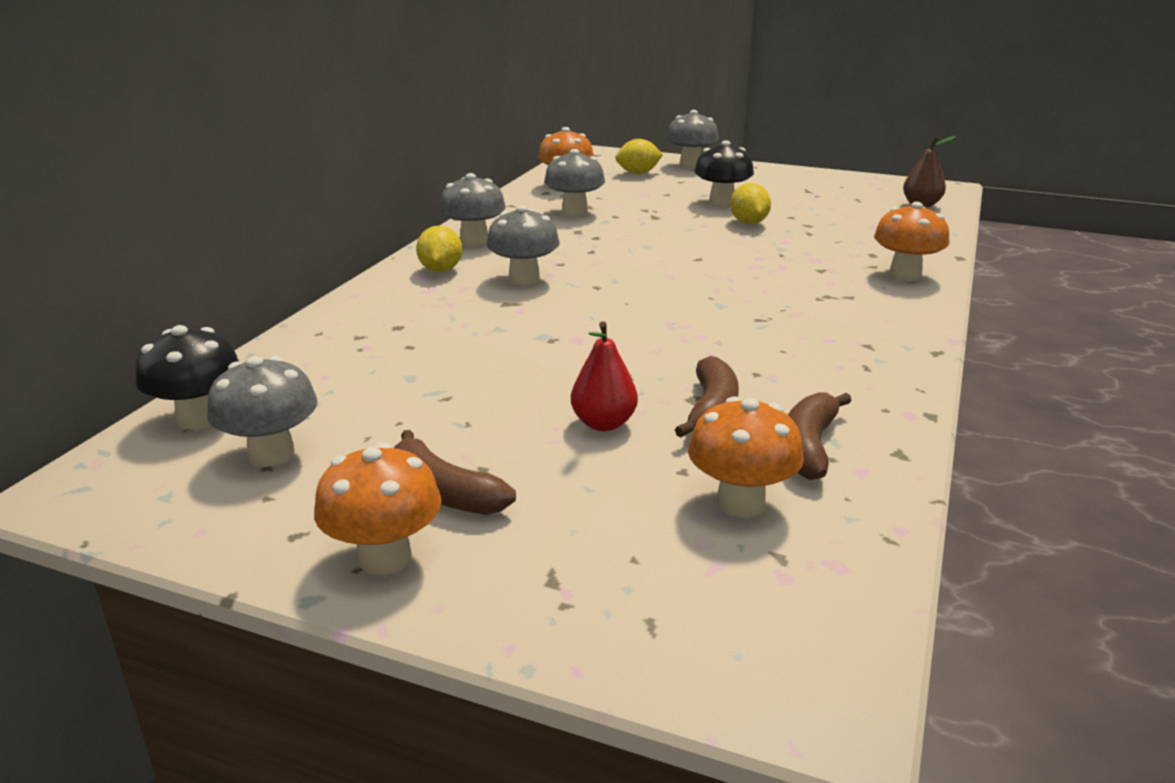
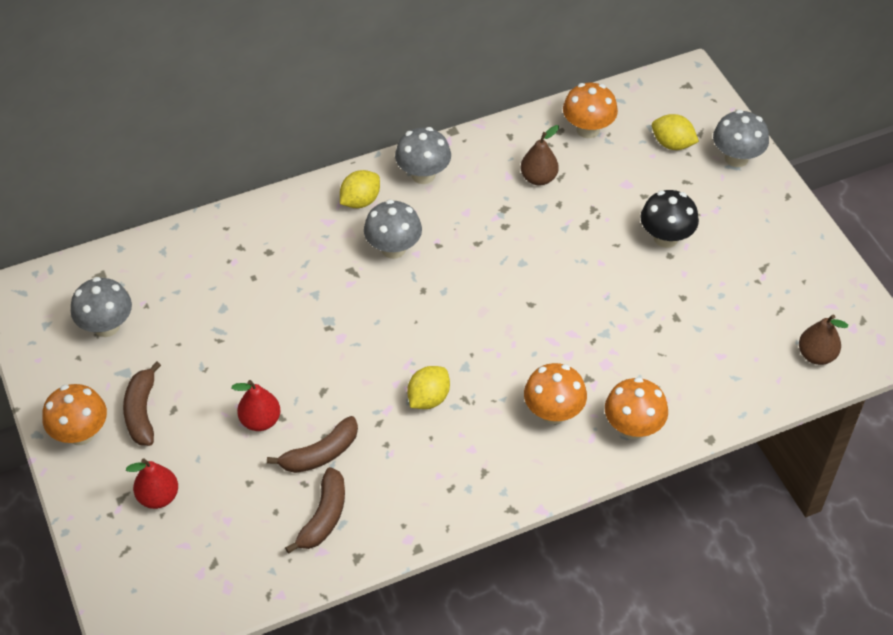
camera: 45 degrees right, 25 degrees up
black mushroom [135,325,239,430] -> none
grey mushroom [544,149,605,217] -> brown pear [520,125,559,186]
orange mushroom [688,396,804,517] -> orange mushroom moved to [524,363,587,424]
yellow lemon [730,183,771,224] -> yellow lemon moved to [407,366,450,409]
brown banana [788,392,852,480] -> brown banana turned 135 degrees clockwise [285,467,345,553]
none -> red pear [126,458,178,509]

